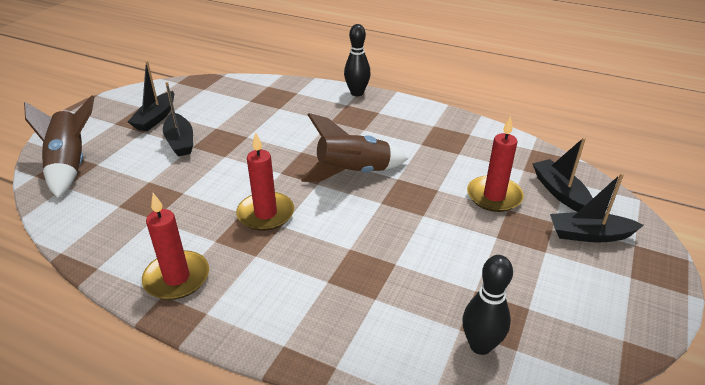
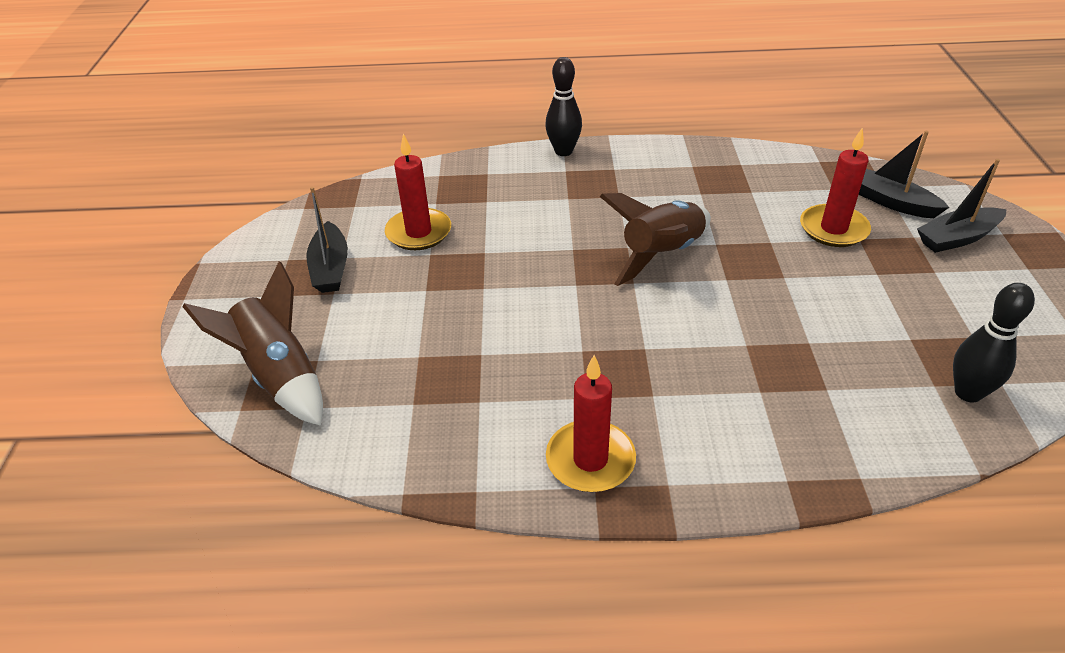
camera: 25 degrees left, 5 degrees up
black boat [163,82,193,157] -> none
red candle [236,132,294,231] -> red candle moved to [385,134,451,250]

